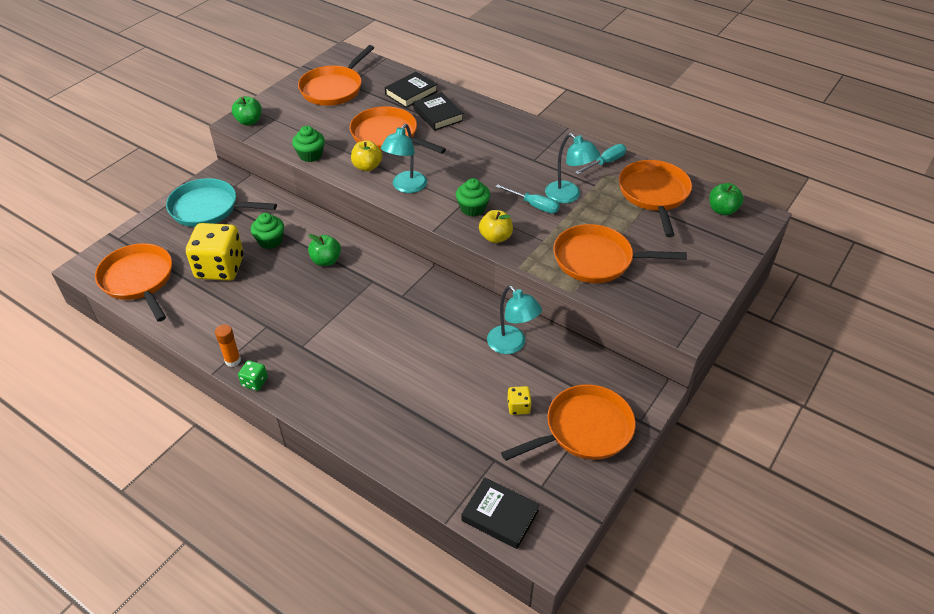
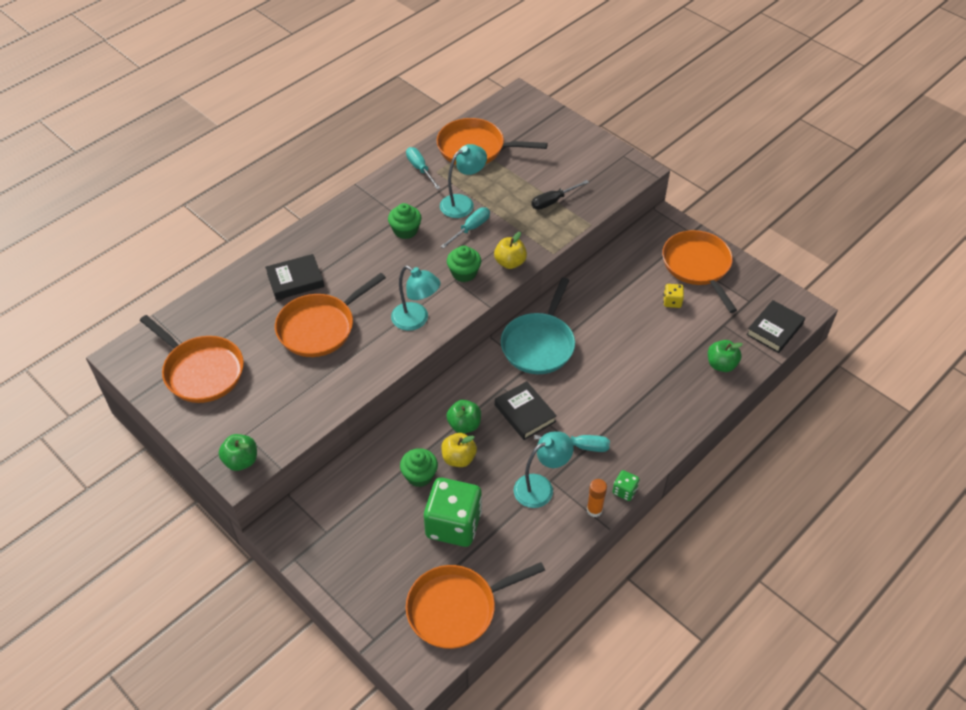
camera: 80 degrees left, 5 degrees up
turquoise pan [166,178,277,227] -> turquoise pan moved to [501,277,575,374]
yellow dice [186,223,244,281] -> green dice [424,478,482,547]
green cupcake [292,126,325,162] -> green cupcake moved to [388,203,422,239]
yellow apple [351,140,382,171] -> yellow apple moved to [441,433,477,467]
black book [385,72,437,108] -> black book moved to [495,381,557,440]
turquoise lamp [487,286,542,354] -> turquoise lamp moved to [513,431,574,508]
orange pan [553,224,687,283] -> black screwdriver [531,180,589,210]
green apple [709,183,744,215] -> green apple moved to [708,340,743,372]
none -> turquoise screwdriver [534,435,610,452]

